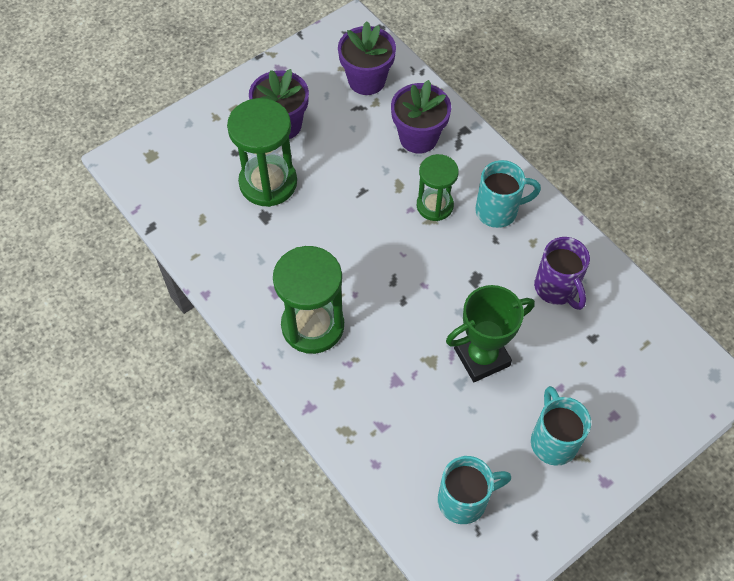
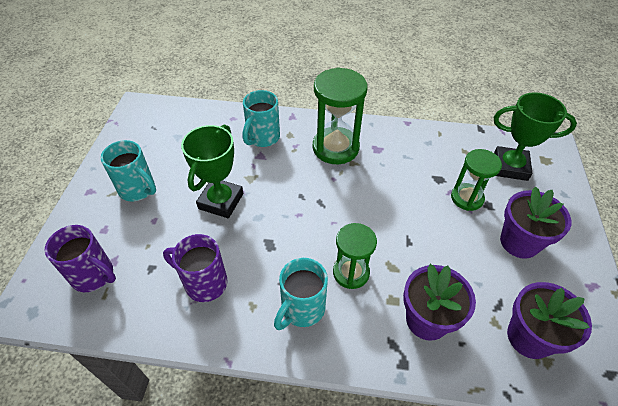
camera: 135 degrees right, 10 degrees down
green hourglass [227,98,297,207] -> green hourglass [451,149,502,211], size x0.63
turquoise mug [438,456,511,524] -> turquoise mug moved to [243,90,280,147]
none -> purple mug [45,225,116,292]
none -> green trophy [494,92,577,181]

